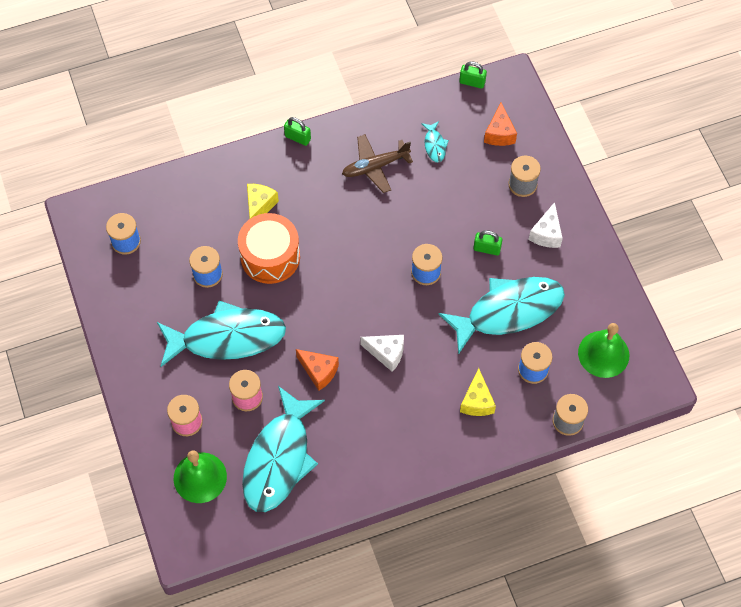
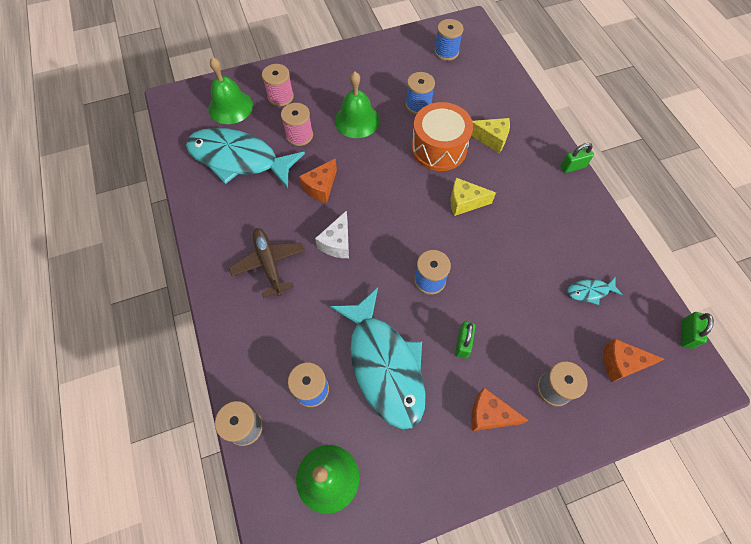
camera: 90 degrees right, 0 degrees up
turquoise fish [157,301,286,367] -> green bell [335,71,380,138]
green padlock [284,117,311,146] -> green padlock turned 45 degrees clockwise [561,143,594,173]
brown plane [342,134,413,193] -> brown plane moved to [229,228,305,298]
yellow cheese [460,368,496,416] -> yellow cheese moved to [451,178,496,216]
white cheese [528,202,563,248] -> orange cheese [471,387,529,431]

